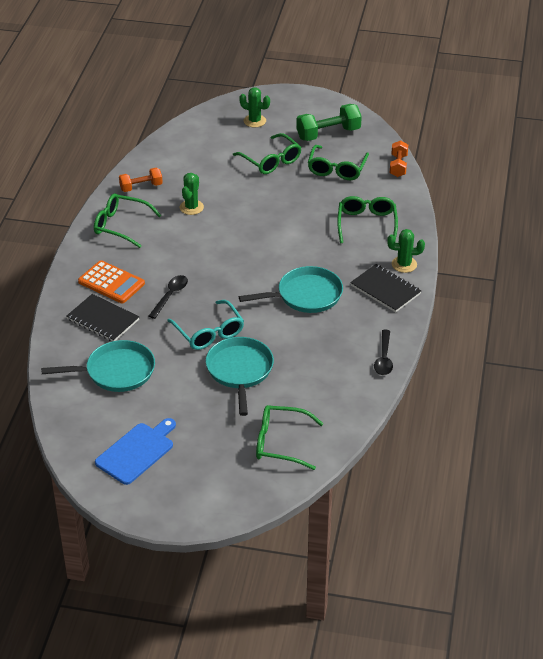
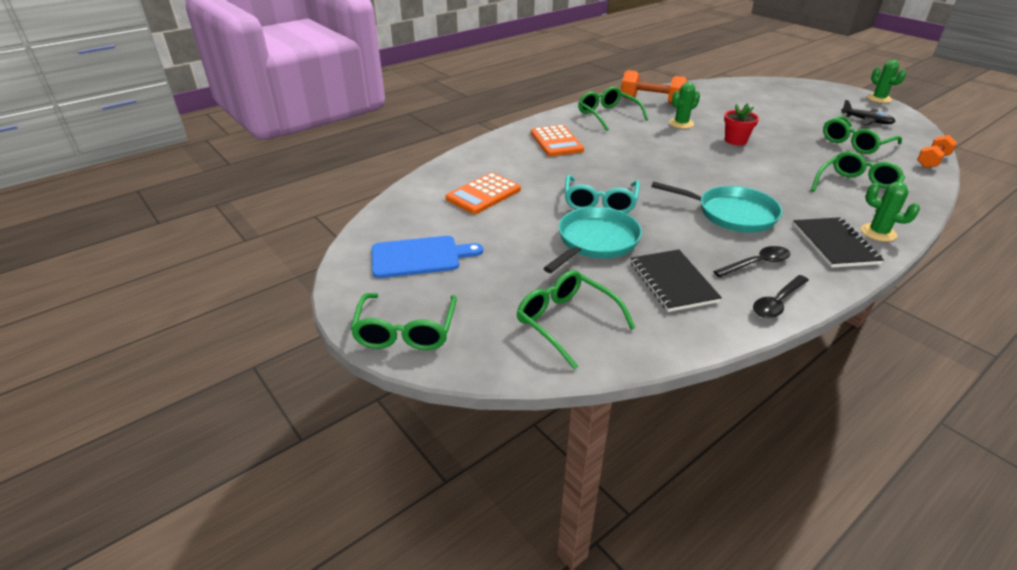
camera: 40 degrees right, 5 degrees down
turquoise pan [41,340,155,392] -> orange calculator [445,173,521,214]
black notebook [66,294,139,341] -> black notebook moved to [631,250,722,312]
orange dumbbell [119,168,163,192] -> orange dumbbell [621,70,687,104], size x1.57
black spoon [149,275,188,319] -> black spoon moved to [713,246,790,277]
green glasses [233,133,302,174] -> green glasses moved to [350,293,457,350]
green cactus [239,88,270,128] -> green cactus moved to [867,60,906,103]
green dumbbell [296,104,362,141] -> black plane [841,100,896,125]
none -> red flower pot [724,103,759,145]

